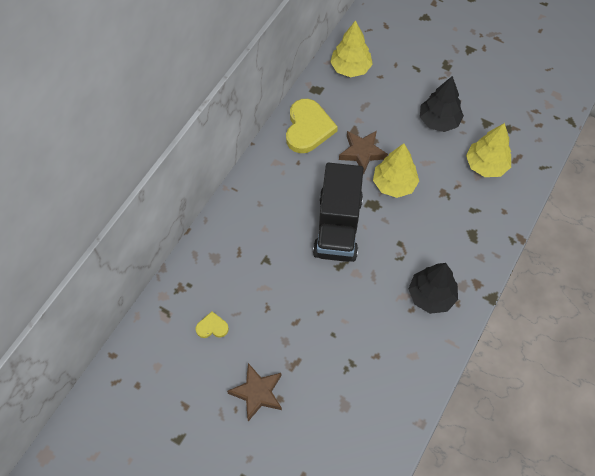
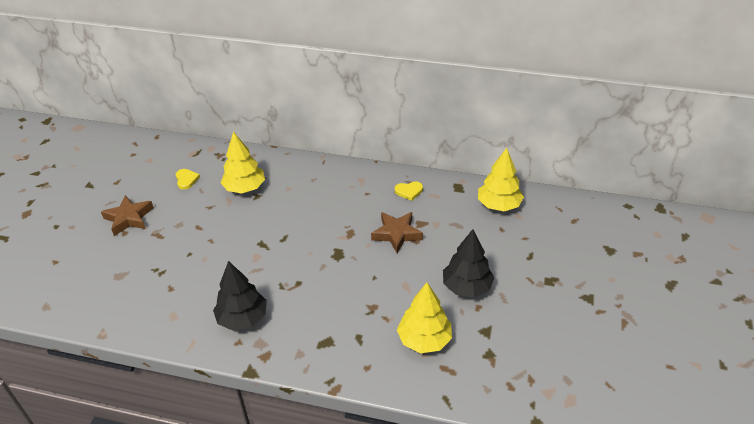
camera: 75 degrees right, 20 degrees down
yellow heart [286,99,338,153] -> yellow heart [395,181,423,201], size x0.47
black truck [313,163,364,262] -> none
yellow tree [373,143,419,198] -> yellow tree moved to [221,131,265,193]

